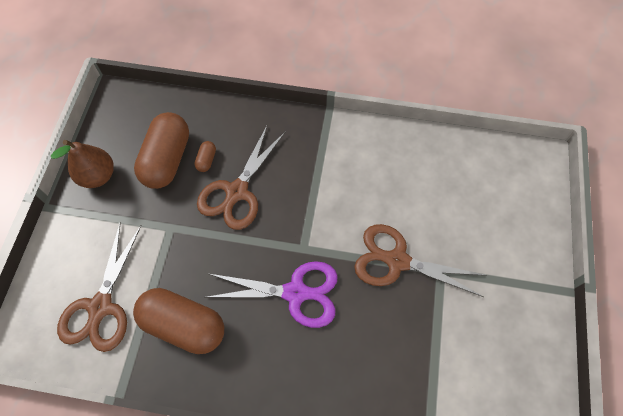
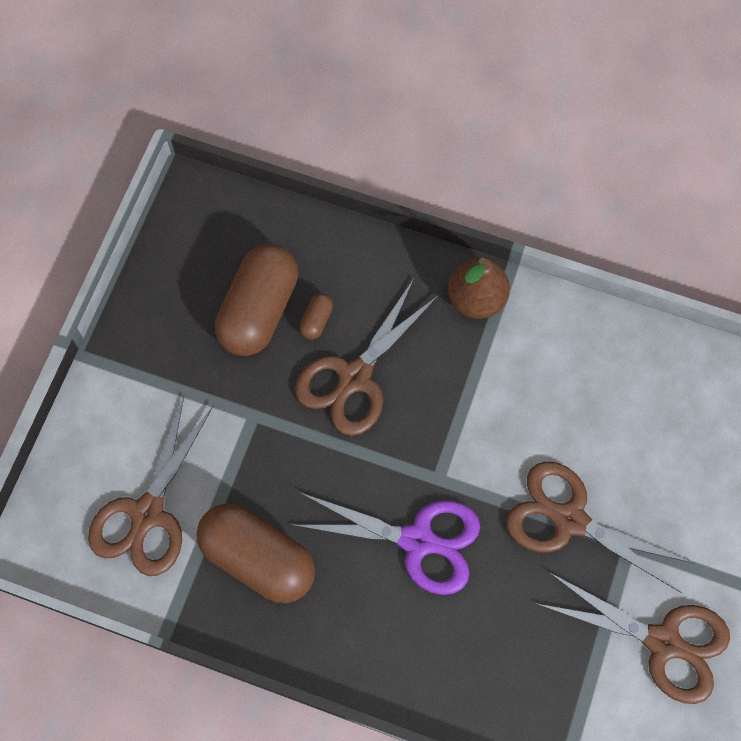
camera: 10 degrees right, 5 degrees up
brown pear [51,140,114,188] -> brown pear moved to [448,257,510,319]
none -> brown scissors [537,572,730,704]

